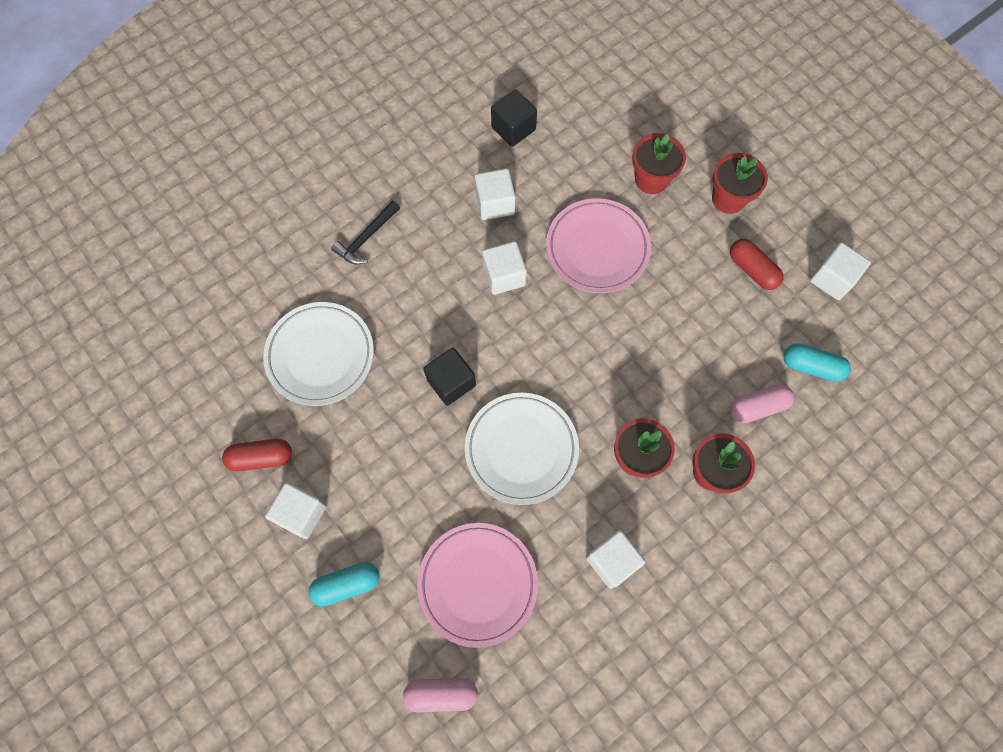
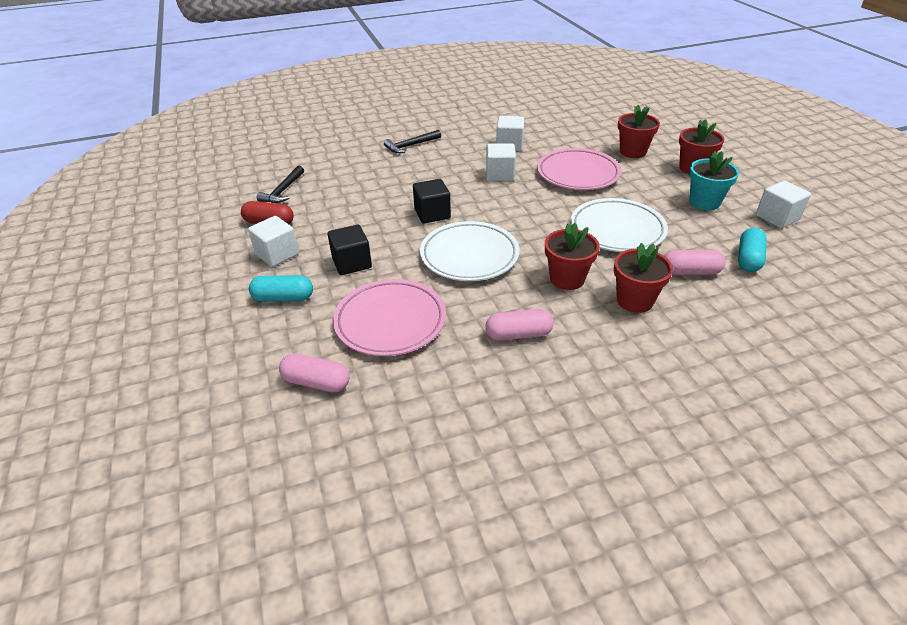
camera: 20 degrees right, 30 degrees down
white plate [263,302,374,406] -> white plate moved to [571,198,668,252]
black cube [491,89,537,147] -> black cube moved to [328,225,372,275]
white cube [586,530,646,589] -> pink capsule [485,309,554,341]
red capsule [730,239,783,290] -> turquoise flower pot [689,151,739,210]
turquoise capsule [784,343,851,382] -> turquoise capsule turned 75 degrees clockwise [738,228,767,272]
none -> black hammer [257,166,304,203]

